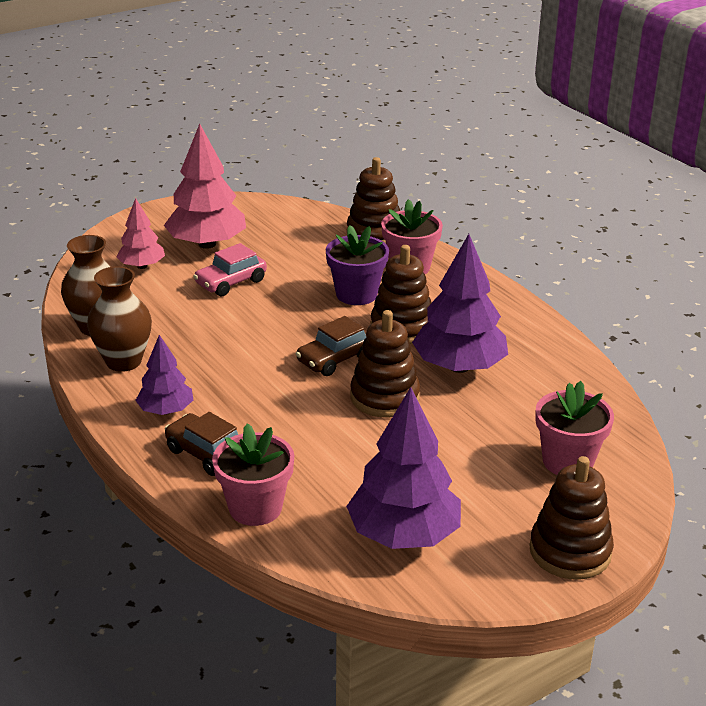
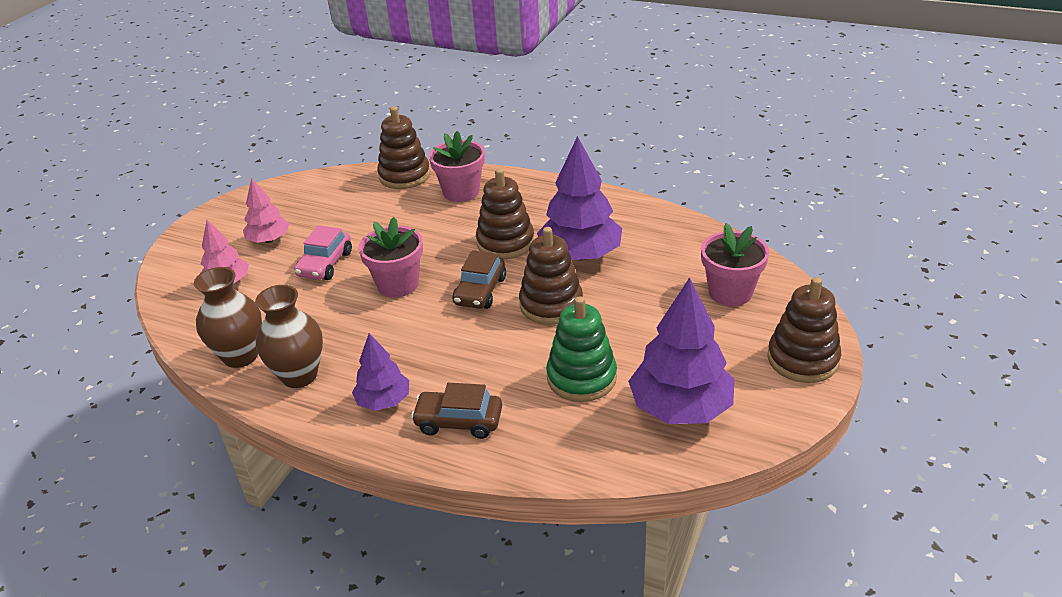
camera: 30 degrees left, 5 degrees up
pink tree [164,124,246,249] -> pink tree [243,178,290,243], size x0.57
pink flower pot [212,423,294,526] -> pink flower pot moved to [358,217,423,298]
purple flower pot [326,225,389,305] -> none
none -> green stacking toy [546,296,617,402]

